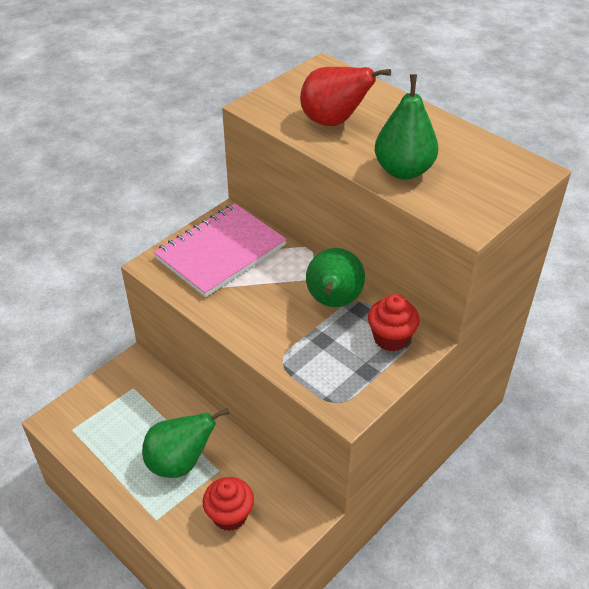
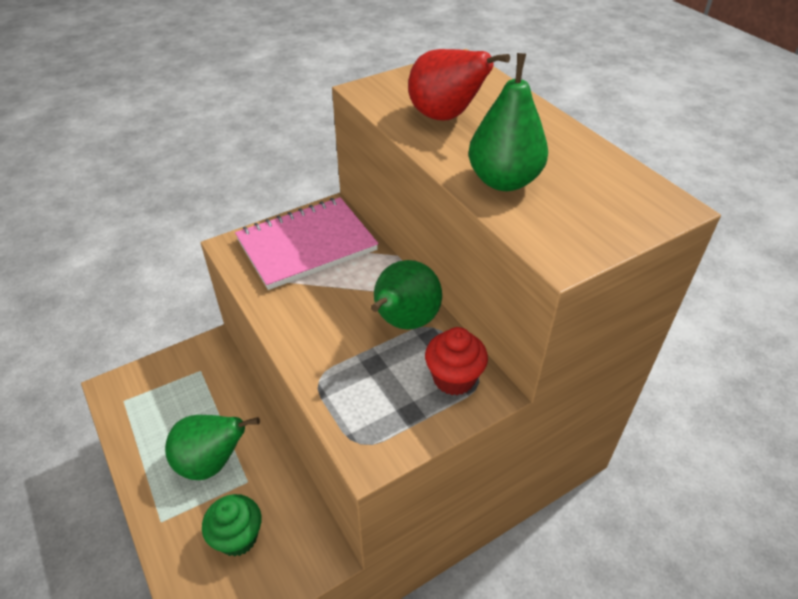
camera: 15 degrees right, 0 degrees up
red cupcake [202,477,254,531] -> green cupcake [202,494,262,557]

